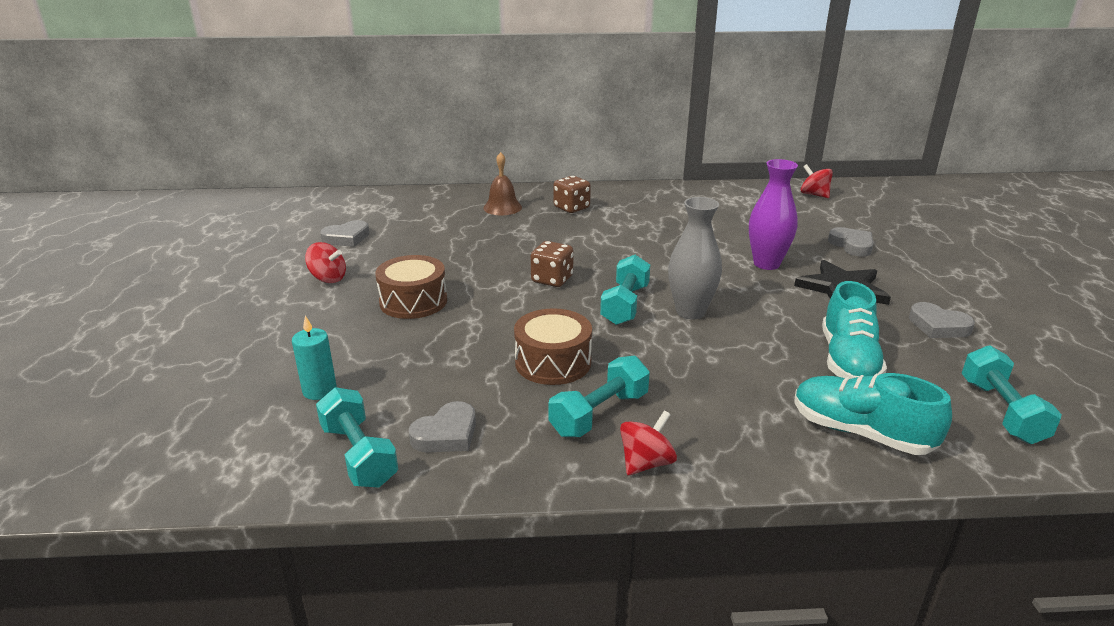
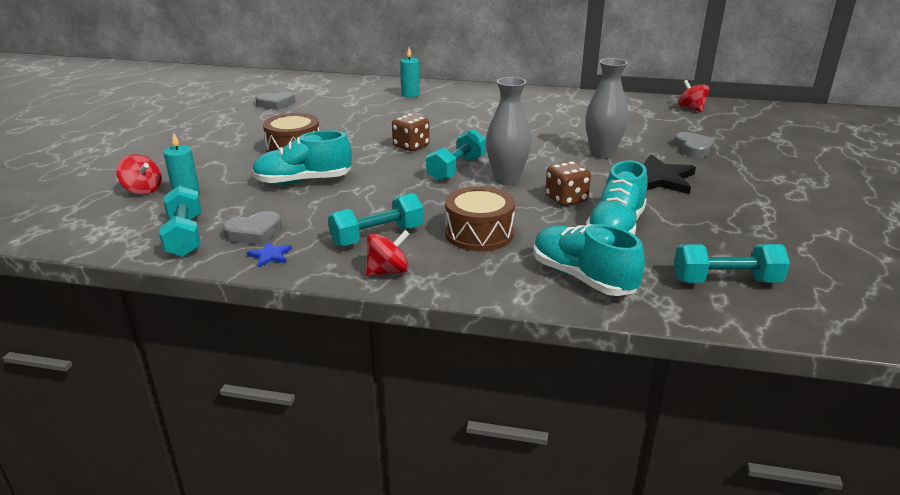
camera: 15 degrees right, 0 degrees up
red spinning top [305,242,346,283] -> red spinning top moved to [116,154,162,195]
brown bell [483,152,522,215] -> turquoise candle [400,47,420,98]
brown drum [514,308,592,385] -> brown drum moved to [445,186,515,251]
brown dice [554,176,591,213] -> brown dice moved to [545,161,591,206]
purple vase [749,159,798,270] -> grey vase [585,58,628,159]
grey heart [909,302,975,338] -> none
turquoise dumbbell [962,345,1062,444] -> turquoise dumbbell turned 75 degrees clockwise [674,244,790,283]
none -> blue star [247,241,292,268]
none -> turquoise shoe [252,130,352,185]

